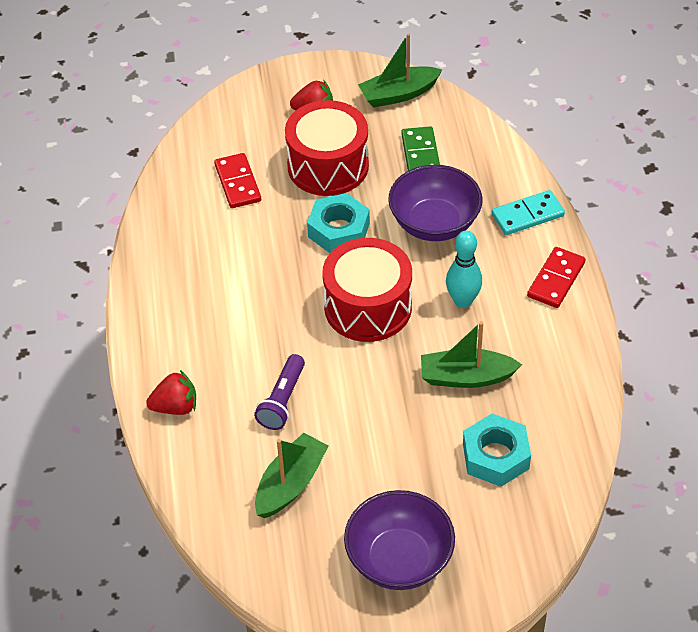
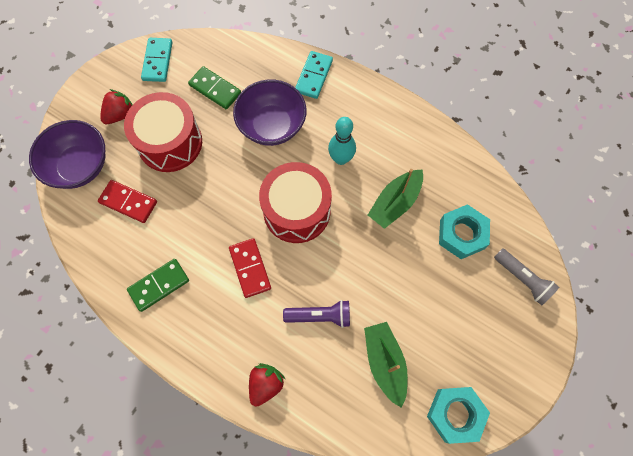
camera: 50 degrees left, 20 degrees up
purple flashlight [254,354,305,430] -> purple flashlight turned 60 degrees counterclockwise [283,300,350,328]
turquoise nut [307,193,370,253] -> turquoise nut moved to [427,387,490,444]
purple bowl [344,490,455,590] -> purple bowl moved to [29,120,105,189]
green boat [358,33,442,108] -> turquoise domino [141,38,173,82]
red domino [527,247,586,308] -> red domino moved to [229,238,271,298]
none -> green domino [127,259,189,312]
none -> grey flashlight [494,248,559,305]

